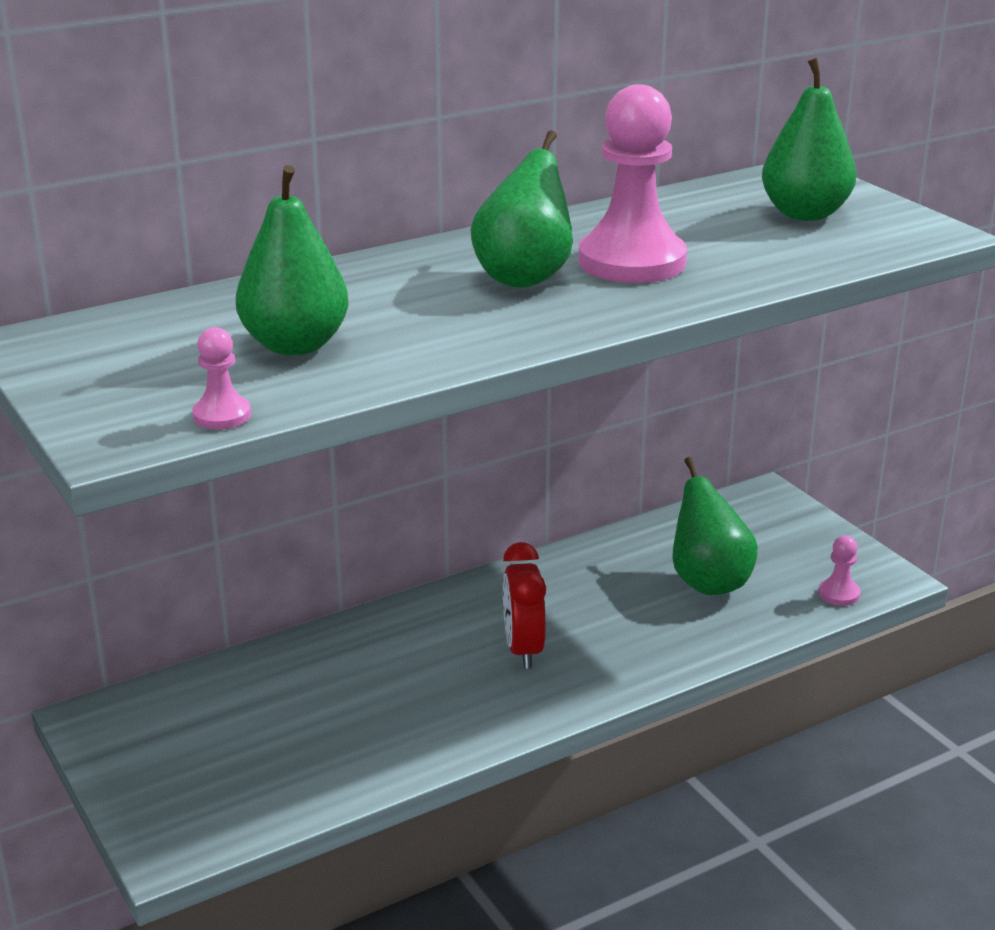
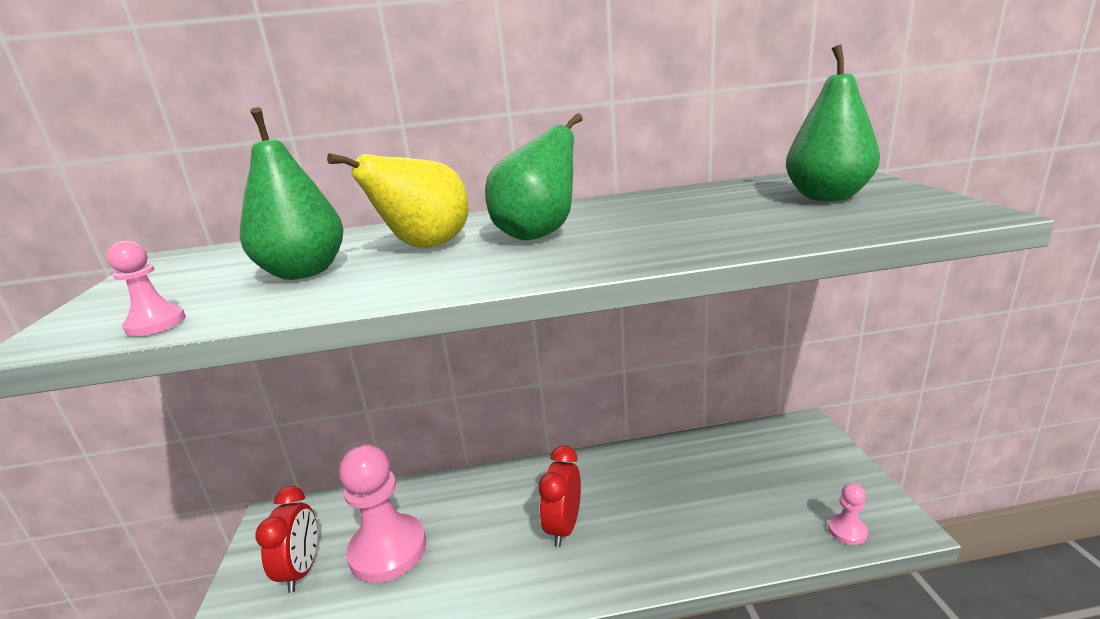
camera: 25 degrees right, 5 degrees down
pink pawn [578,84,687,283] -> pink pawn moved to [339,444,426,583]
green pear [672,457,758,595] -> none
none -> red clock [255,486,317,593]
none -> yellow pear [327,153,469,248]

